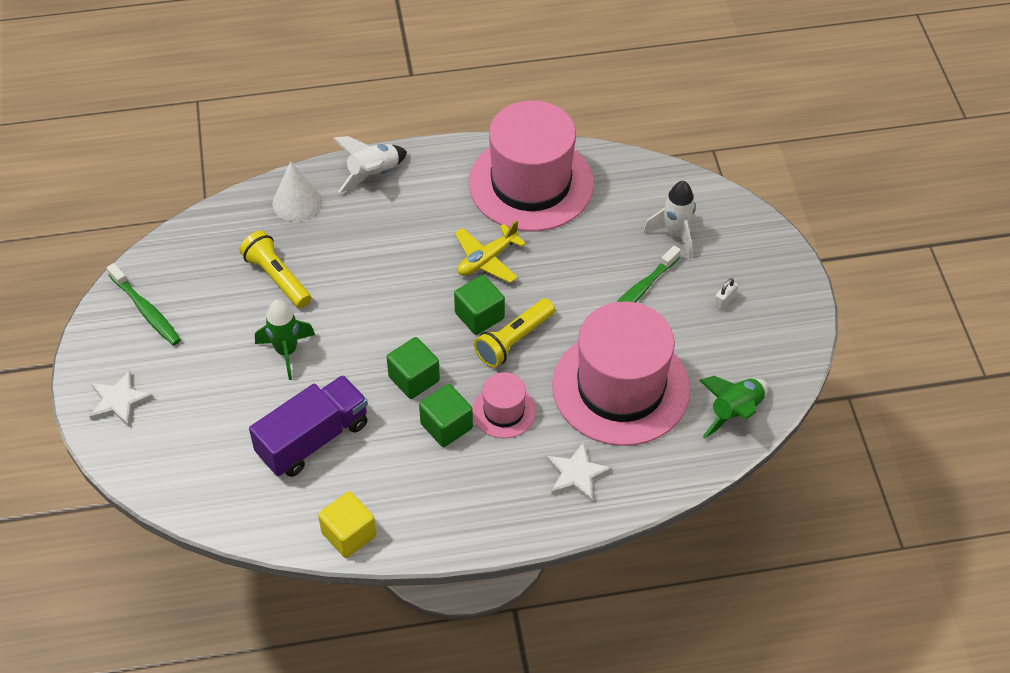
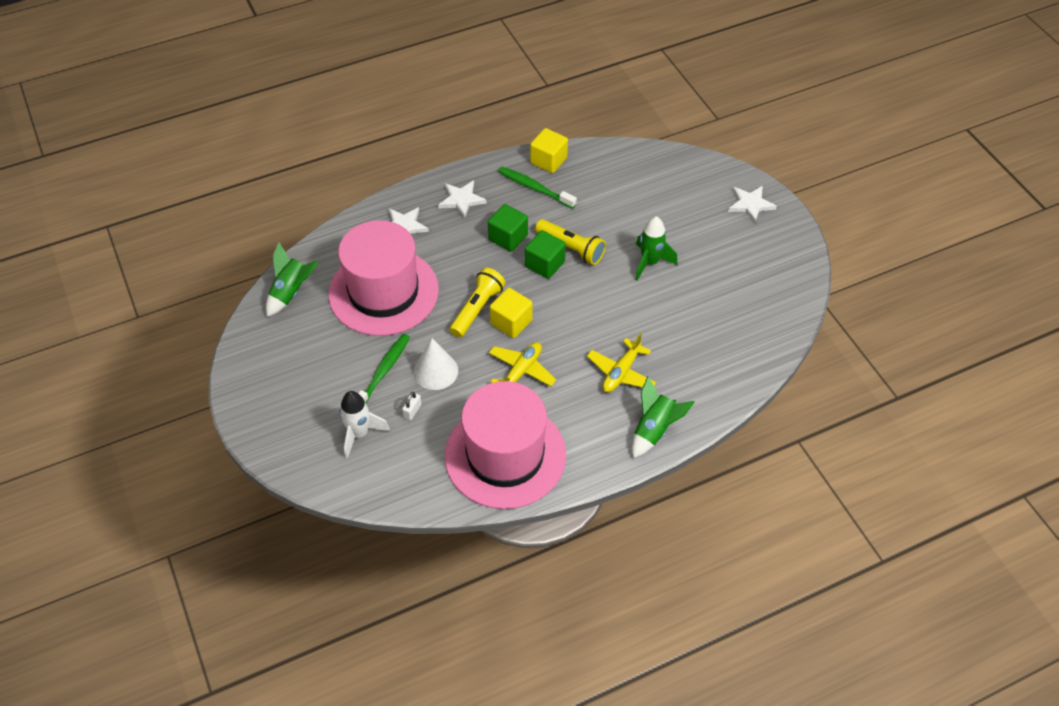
camera: 165 degrees right, 0 degrees up
green toothbrush [107,263,181,346] -> green toothbrush moved to [498,167,577,209]
yellow flashlight [240,231,311,308] -> yellow flashlight moved to [535,219,606,265]
purple truck [249,375,368,477] -> none
white cone [273,161,322,222] -> white cone moved to [413,338,458,390]
white rocket [333,136,407,193] -> green rocket [632,376,695,458]
green cube [454,275,505,335] -> yellow cube [490,288,533,338]
pink hat [472,372,536,438] -> none
white padlock [714,278,738,310] -> white padlock moved to [402,392,421,420]
none -> white star [438,180,487,219]
none -> yellow plane [587,333,656,392]

